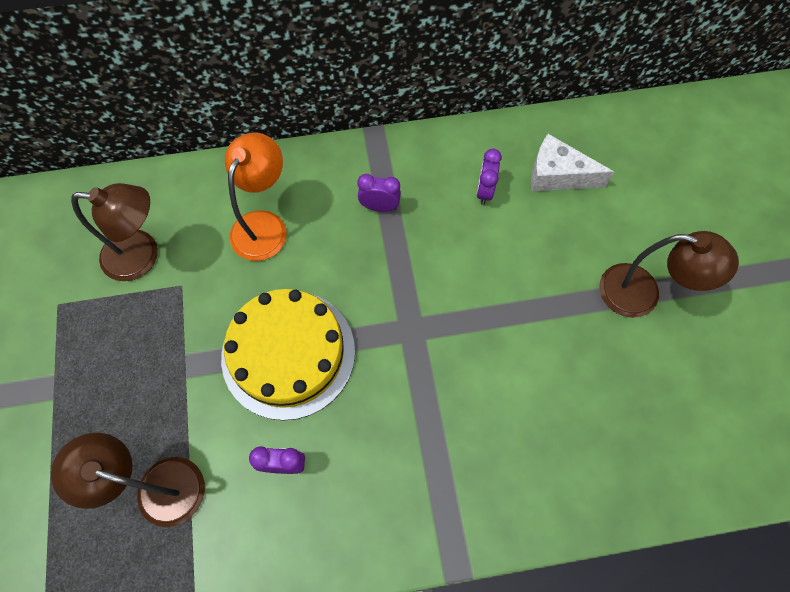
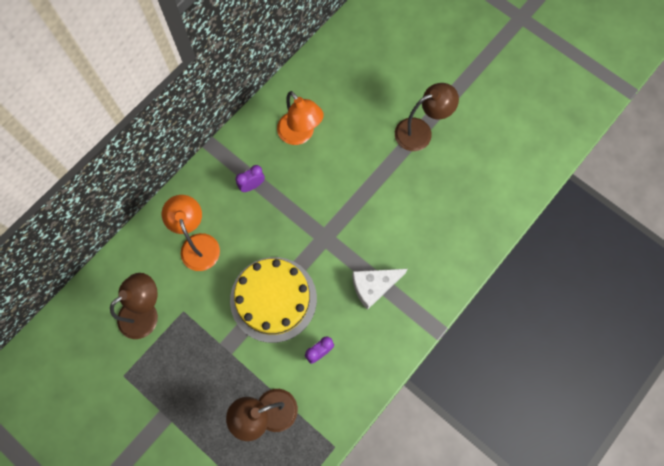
camera: 40 degrees left, 5 degrees up
purple clock [476,149,502,205] -> orange lamp [277,91,324,145]
white cheese [531,134,614,191] -> white cheese moved to [352,269,407,310]

